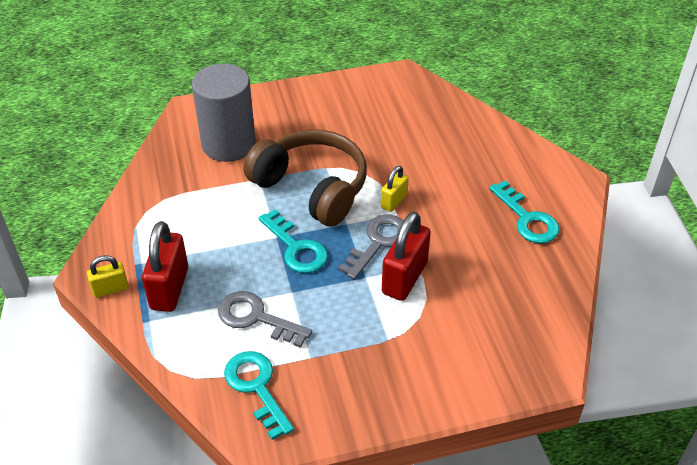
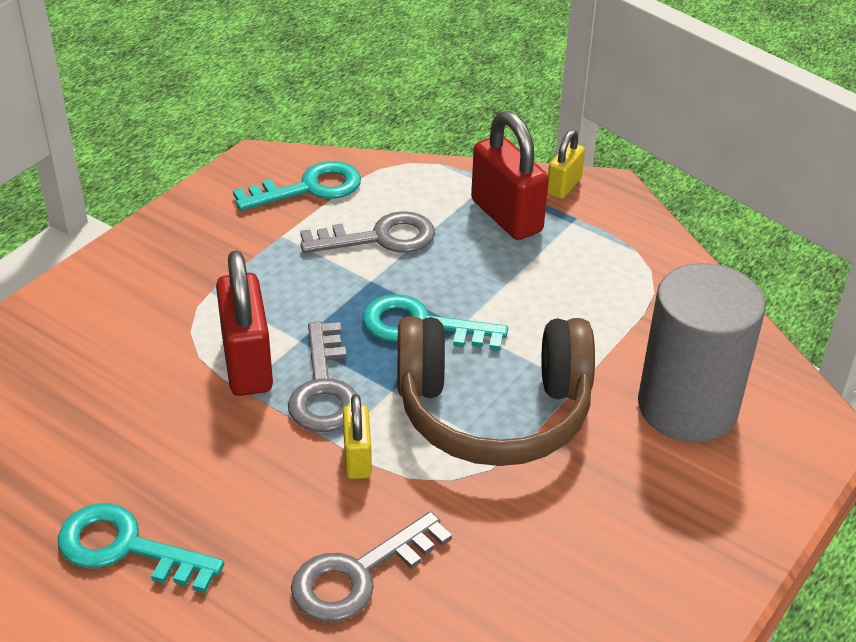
camera: 140 degrees right, 5 degrees down
turquoise key [224,351,294,440] -> turquoise key turned 45 degrees counterclockwise [233,161,361,211]
none -> grey key [291,511,452,622]

